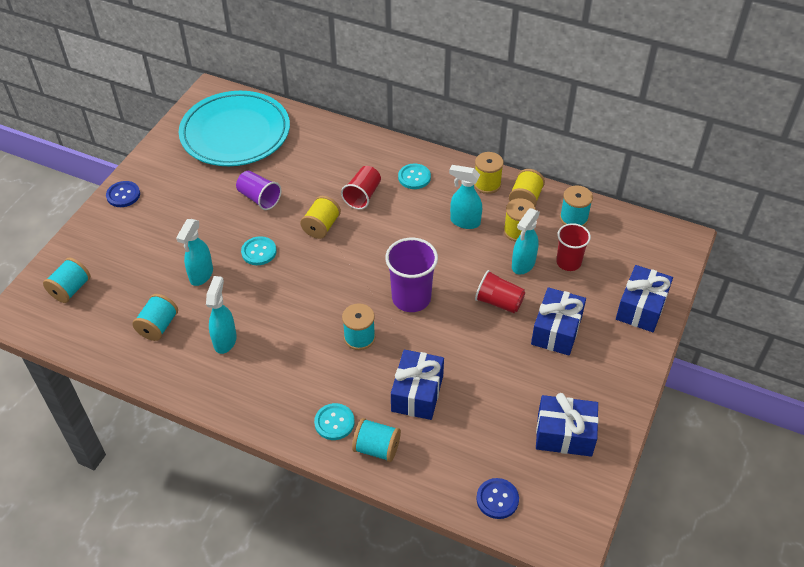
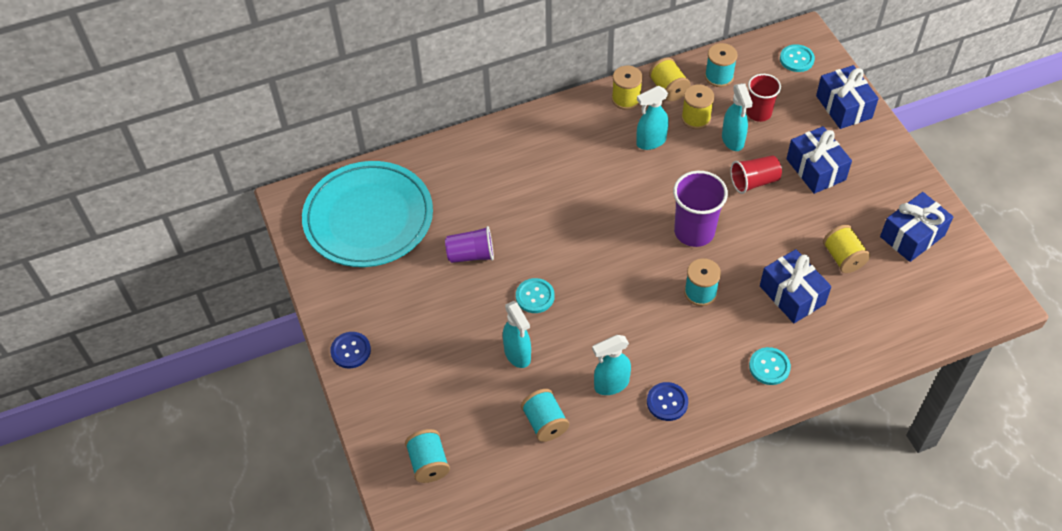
camera: 45 degrees left, 5 degrees up
turquoise spray bottle [206,276,237,354] -> turquoise spray bottle turned 75 degrees counterclockwise [592,335,631,395]
yellow spool [300,196,341,239] -> yellow spool moved to [823,225,870,273]
red cup [341,166,381,210] -> none
turquoise spool [352,418,401,462] -> none
turquoise button [398,164,431,189] -> turquoise button moved to [780,44,815,72]
blue button [476,478,519,519] -> blue button moved to [647,382,688,421]

